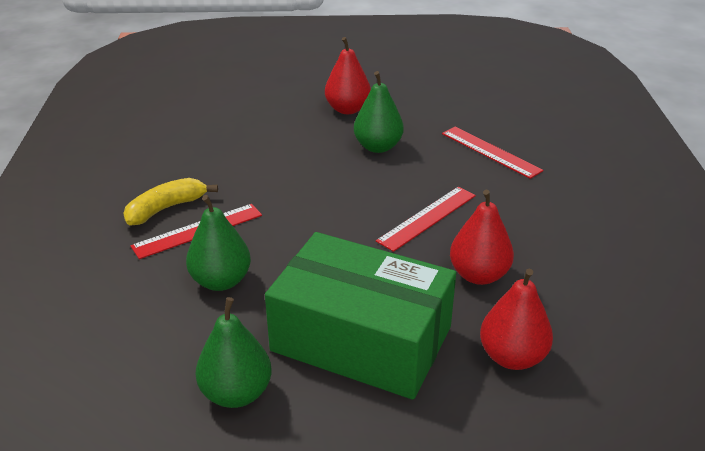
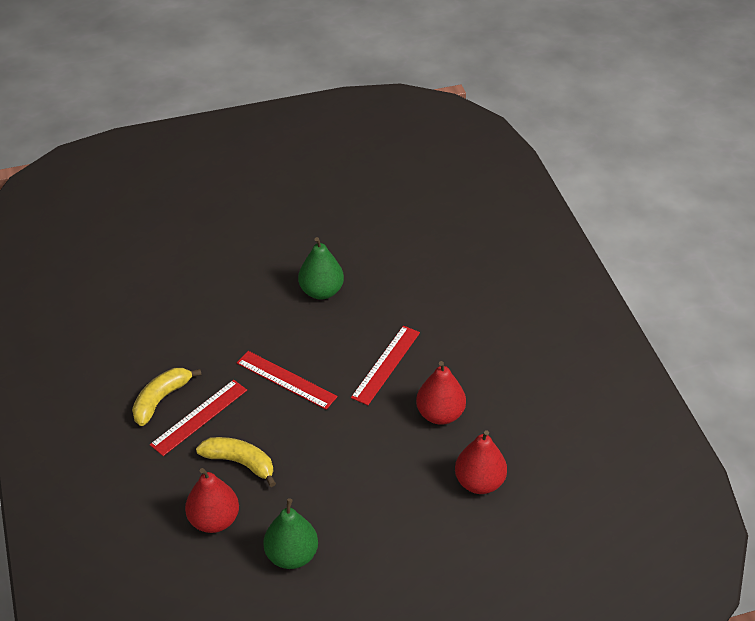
camera: 15 degrees left, 10 degrees up
green pear [186,195,251,291] -> yellow banana [196,437,276,487]
green box [265,232,456,400] -> none
red pear [325,37,371,114] -> red pear moved to [185,468,239,533]
red ruler [442,127,543,179] -> red ruler moved to [237,351,338,410]

